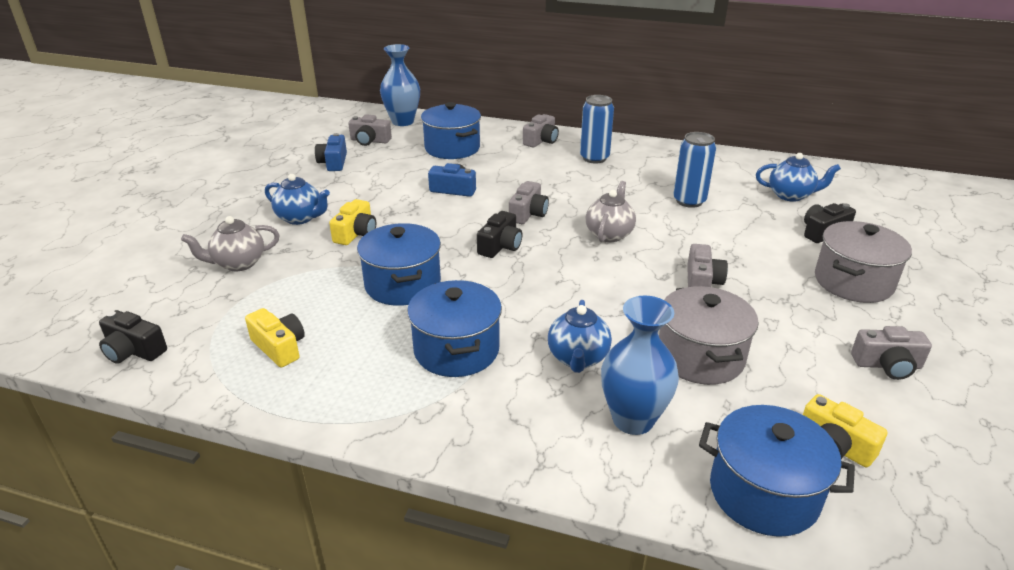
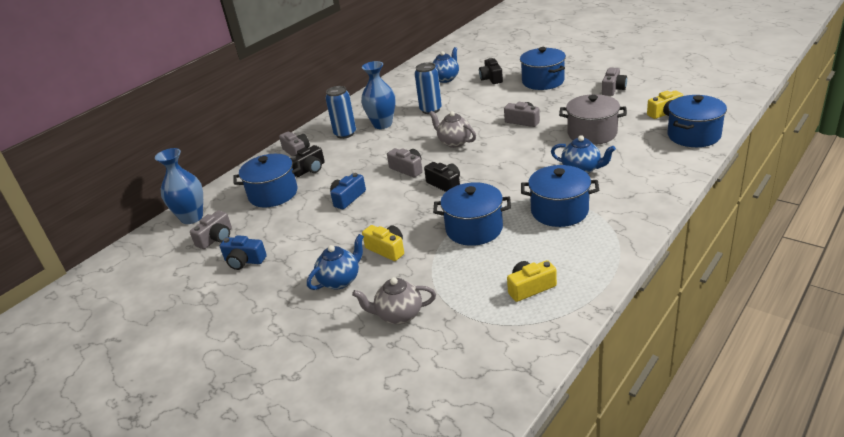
camera: 65 degrees left, 0 degrees up
black camera [99,310,167,364] -> black camera moved to [291,145,325,177]
grey teapot [181,216,279,271] -> grey teapot turned 90 degrees clockwise [352,277,436,325]
blue vase [601,296,679,435] -> blue vase moved to [361,61,396,129]
grey pot [815,221,912,303] -> blue pot [520,47,566,90]

